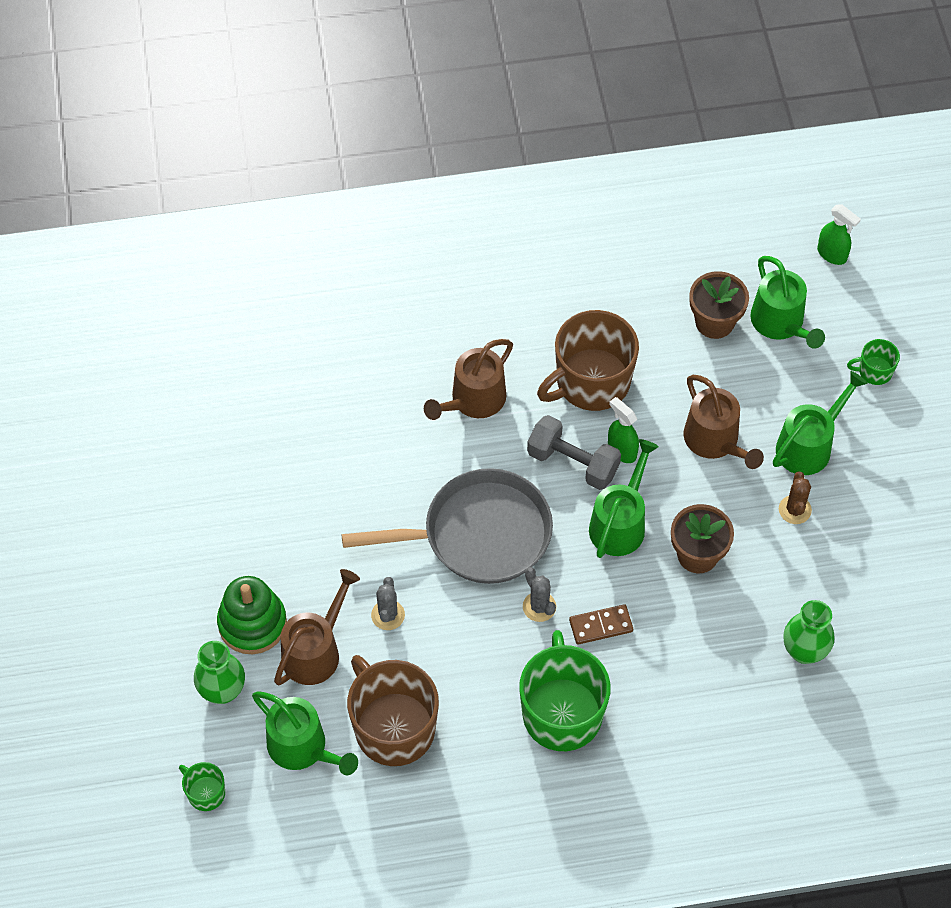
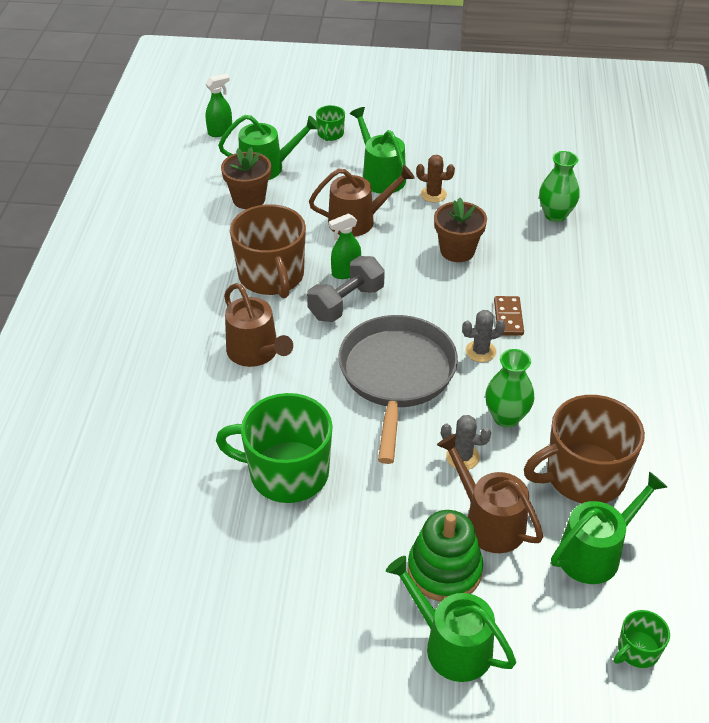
camera: 75 degrees left, 15 degrees down
green vase [194,641,245,704] -> green vase moved to [485,349,534,428]
green mug [519,630,611,751] -> green mug moved to [216,393,333,503]
green watering can [589,439,659,558] -> green watering can moved to [386,556,516,682]

